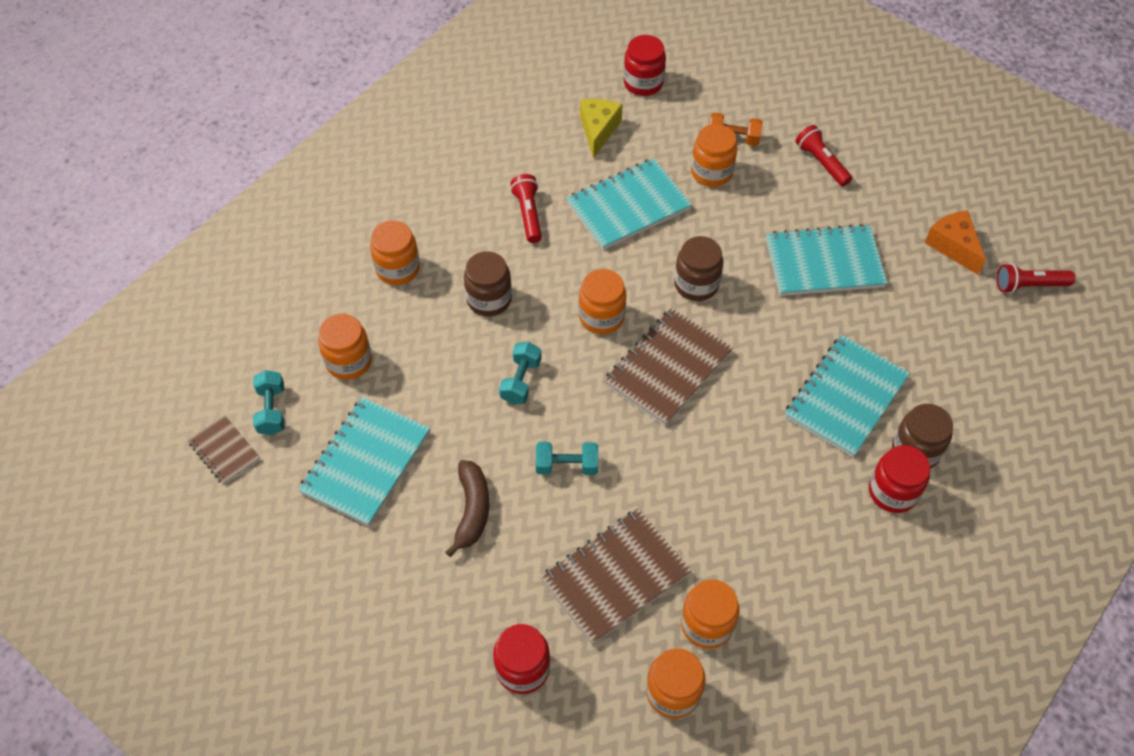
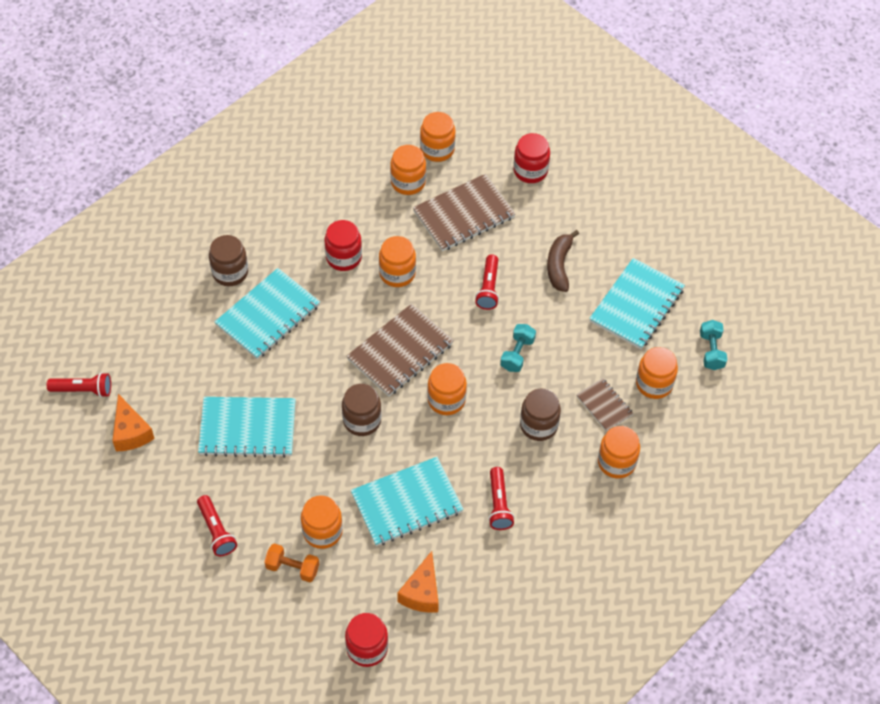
camera: 175 degrees left, 0 degrees up
brown notebook [188,415,260,485] -> brown notebook moved to [576,378,634,432]
turquoise dumbbell [536,442,598,475] -> red flashlight [475,254,499,310]
yellow cheese [580,99,623,158] -> orange cheese [397,551,439,613]
red jar [869,445,930,513] -> red jar moved to [325,220,362,271]
none -> orange jar [379,236,416,287]

